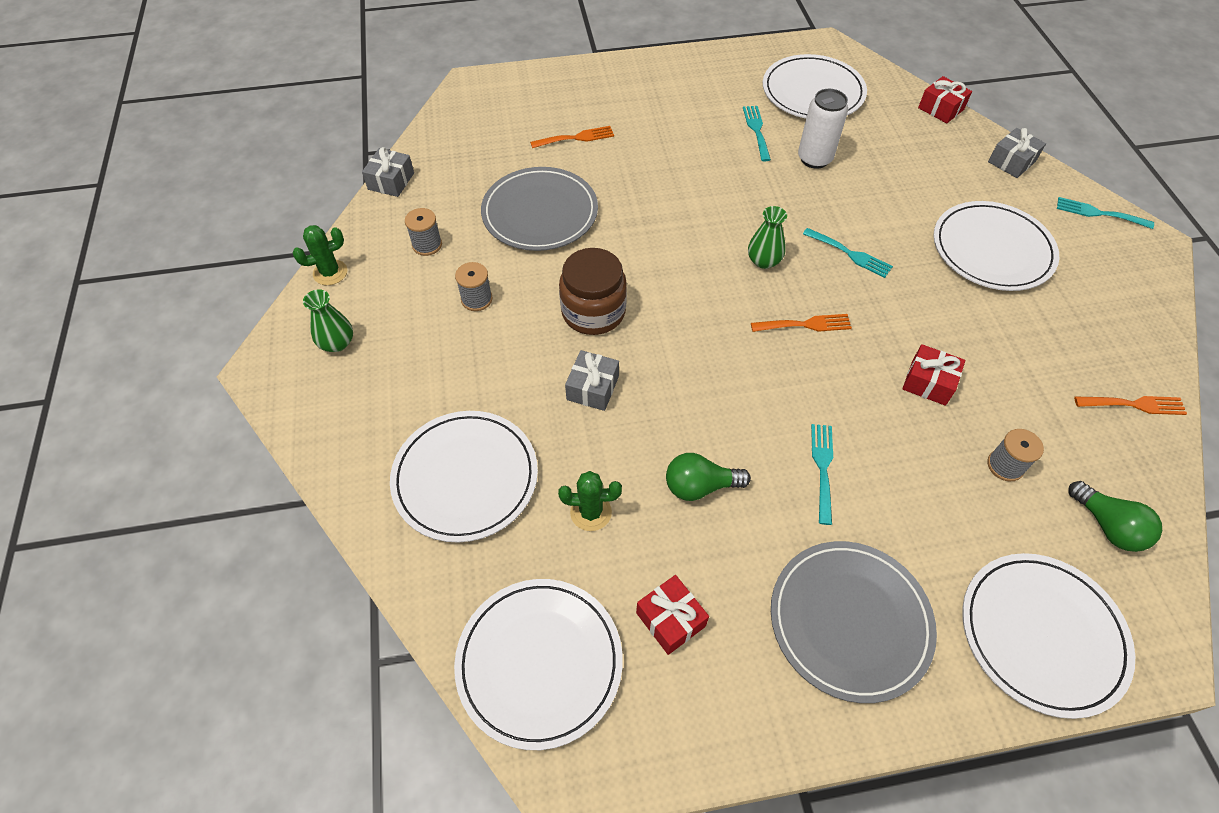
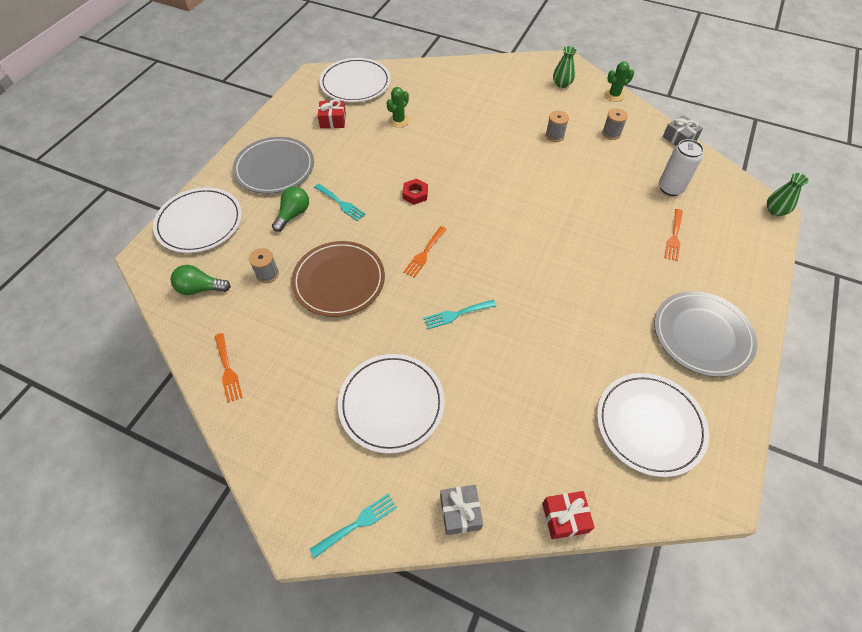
camera: 125 degrees right, 0 degrees up
green cactus [293,225,347,285] -> green cactus turned 60 degrees clockwise [605,62,634,102]
white plate [390,411,538,543] -> none
grey plate [481,167,598,251] -> grey plate moved to [654,291,758,377]
brown jar [559,248,627,335] -> none
grey gift [565,350,619,411] -> none
green light bulb [666,453,751,501] -> green light bulb moved to [272,187,309,232]
turquoise fork [743,106,771,162] -> none
green vase [748,206,787,269] -> green vase moved to [767,173,809,216]
white can [798,89,848,169] -> white can moved to [659,139,704,196]
red gift [902,344,965,406] -> brown plate [291,241,385,317]
orange fork [1074,396,1187,415] -> orange fork turned 60 degrees counterclockwise [215,333,243,403]
none -> red nut [402,179,428,205]

